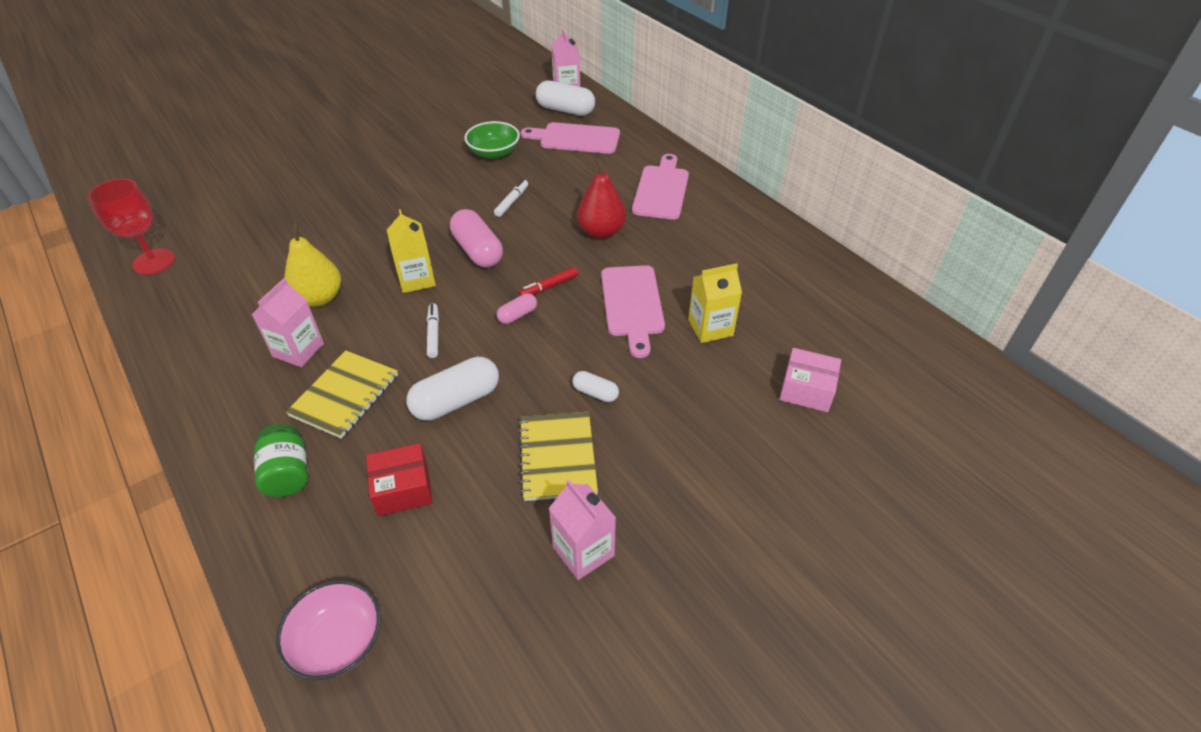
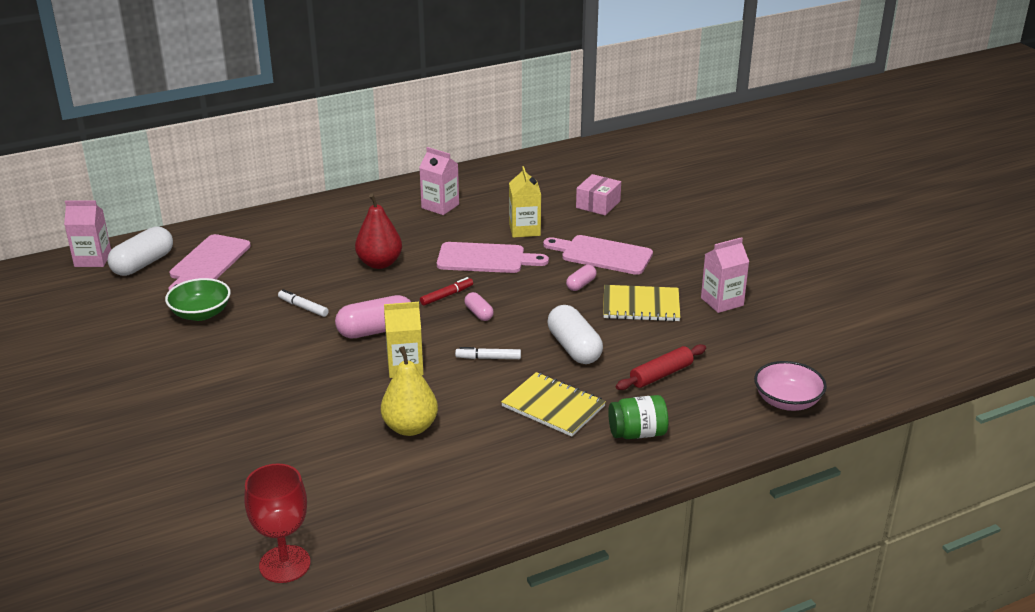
camera: 80 degrees left, 15 degrees down
pink carton [252,278,324,367] -> pink carton moved to [419,147,459,215]
red box [366,443,433,516] -> red rolling pin [616,344,706,390]
red marker [519,267,578,296] -> red marker turned 105 degrees counterclockwise [420,277,473,306]
white capsule [572,371,619,402] -> pink capsule [566,265,597,291]
pink cutting board [632,154,689,220] -> pink cutting board moved to [543,235,653,275]

